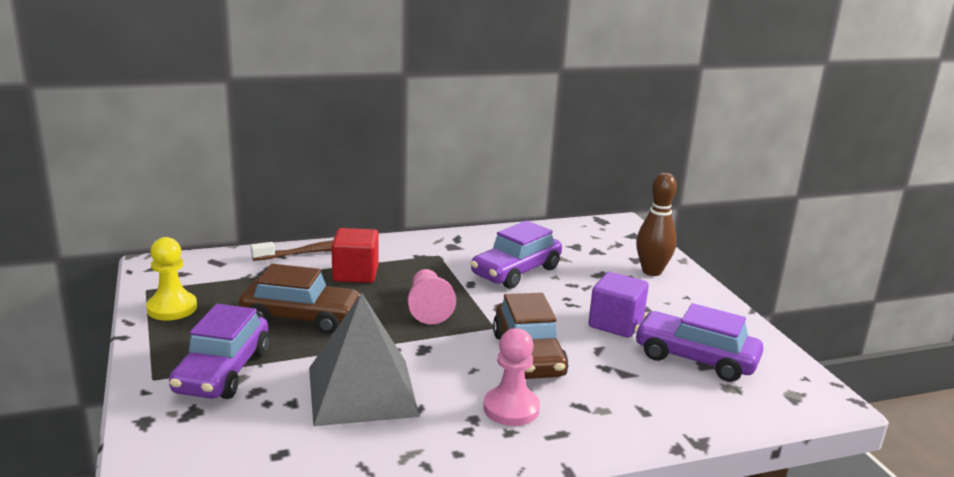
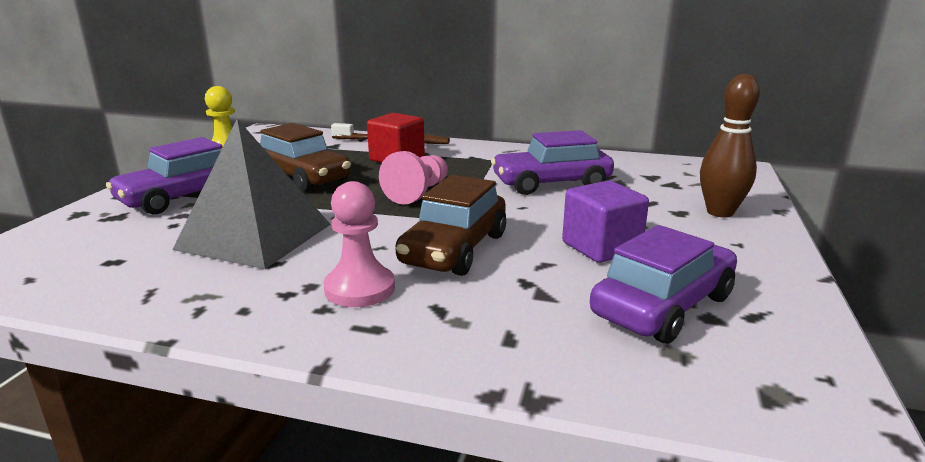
camera: 35 degrees right, 0 degrees up
purple car [634,303,763,382] -> purple car turned 75 degrees clockwise [590,225,737,344]

